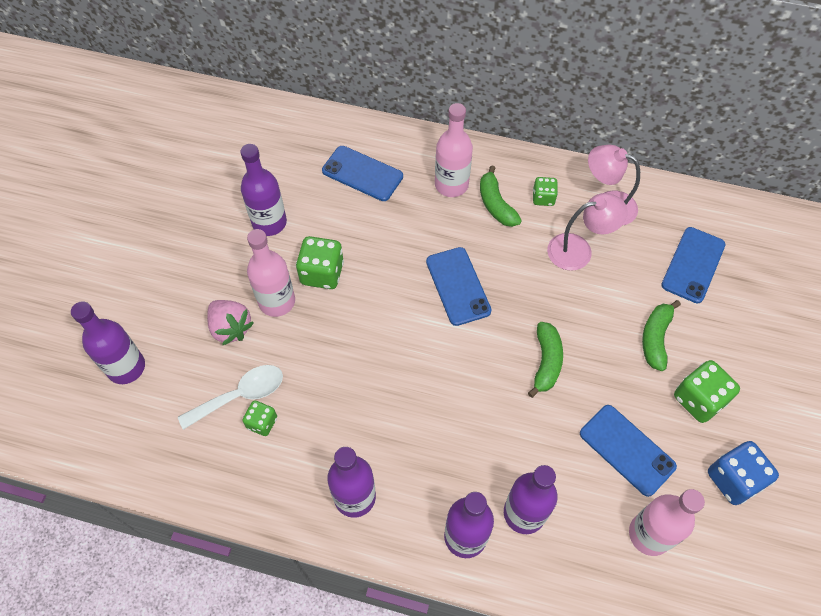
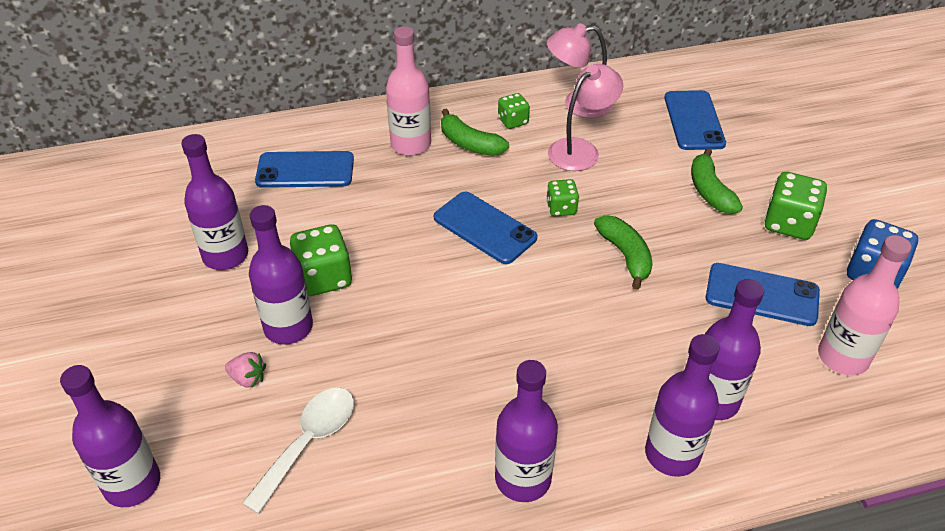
camera: 30 degrees left, 15 degrees down
pink strawberry [207,300,254,346] -> pink strawberry [225,352,266,388], size x0.59
green dice [242,400,277,436] -> green dice moved to [546,179,579,216]
pink bottle [247,229,295,317] -> purple bottle [249,205,313,345]

